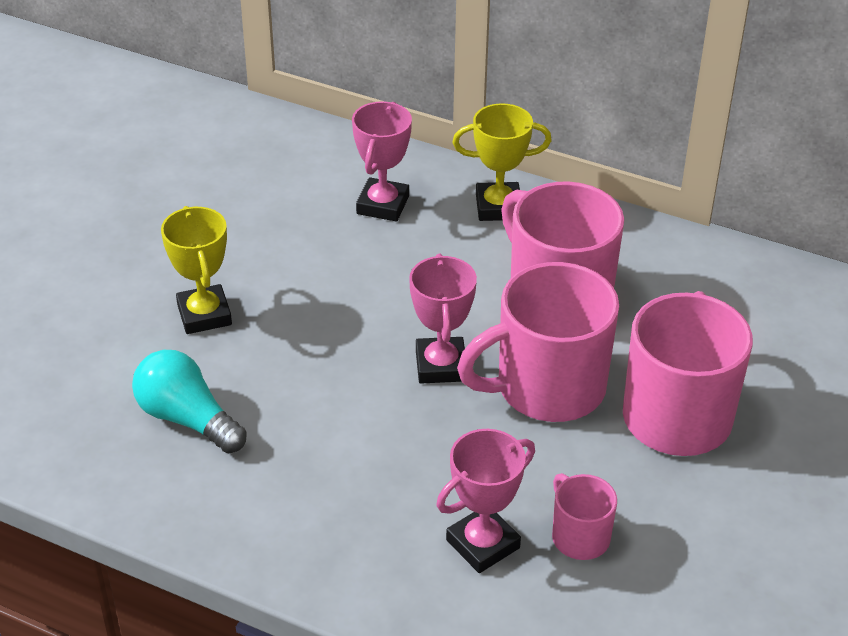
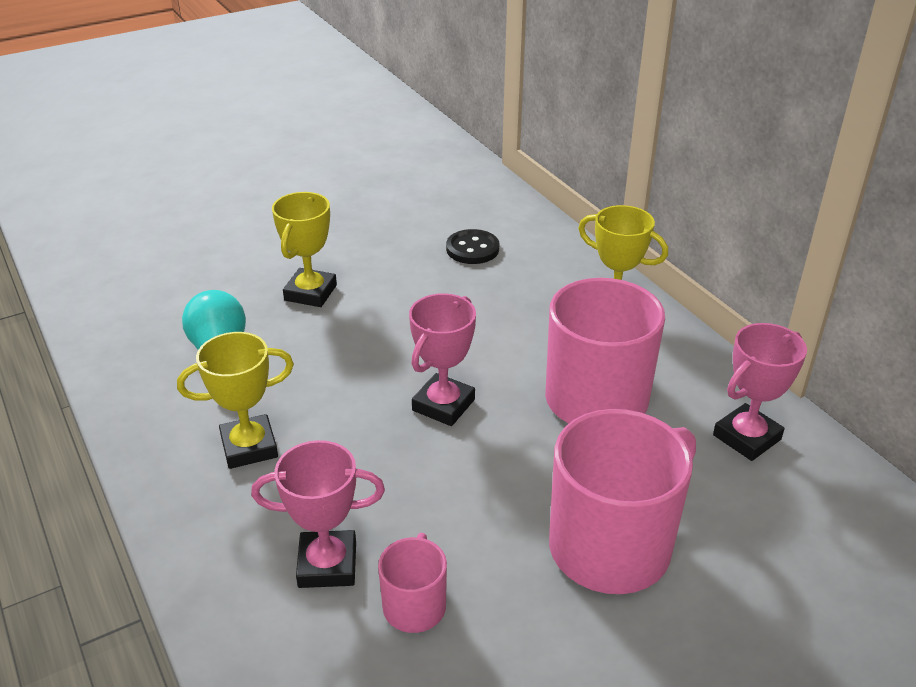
camera: 35 degrees right, 5 degrees down
pink trophy [352,101,412,222] -> pink trophy moved to [713,323,807,461]
pink mug [457,262,619,422] -> none
none -> yellow trophy [177,332,294,469]
none -> black button [446,229,499,264]

